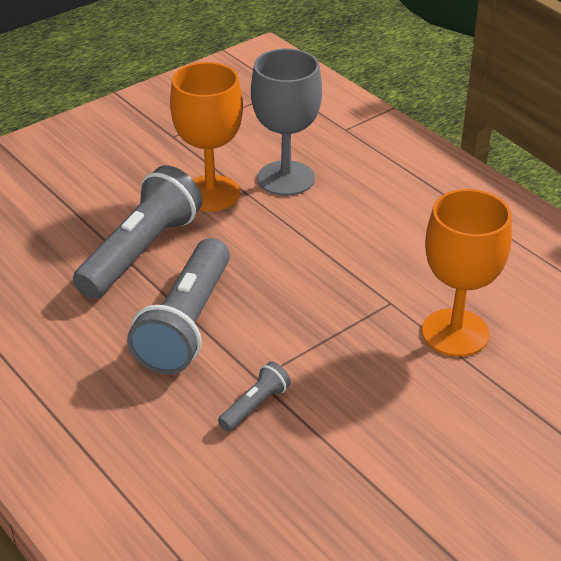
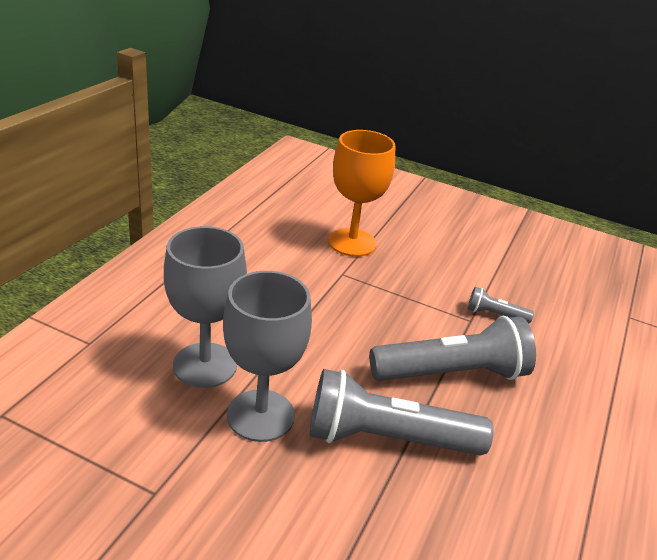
camera: 120 degrees left, 5 degrees down
orange goblet [170,62,243,211] -> grey goblet [223,271,312,442]

